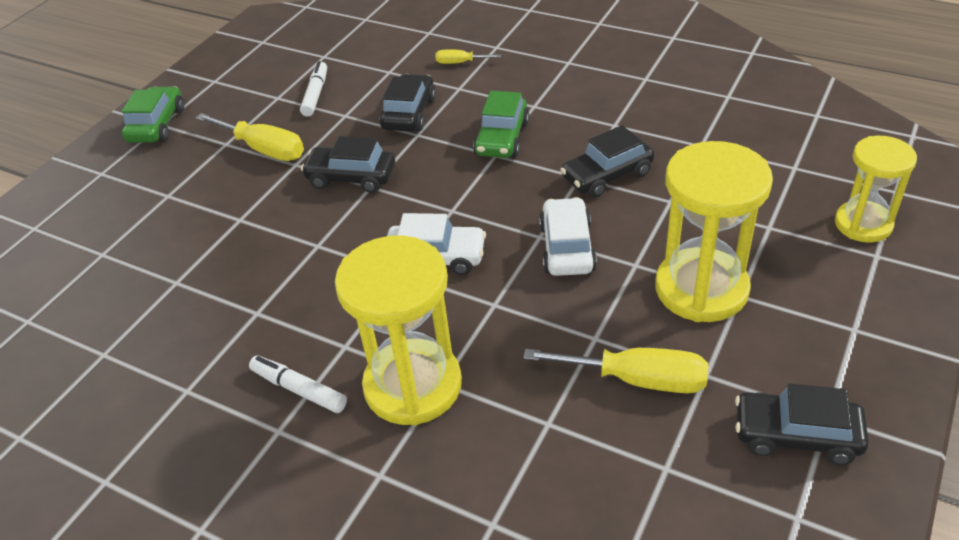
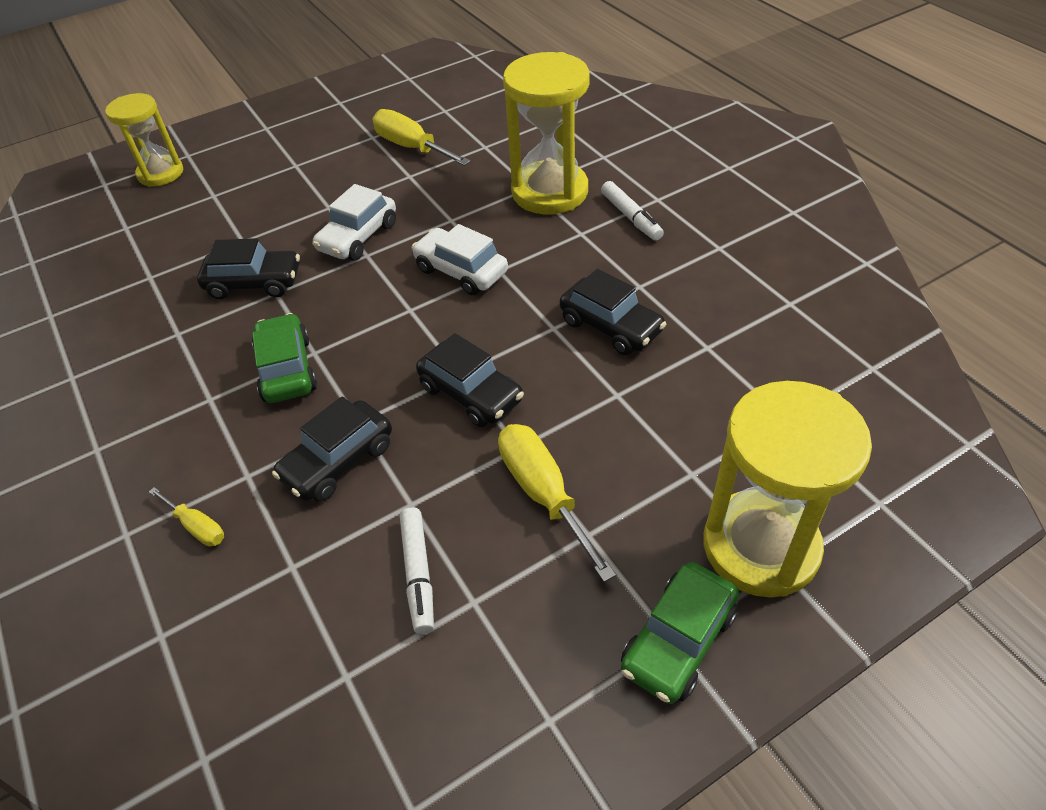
camera: 150 degrees left, 5 degrees up
white marker [300,61,327,117] -> white marker turned 45 degrees counterclockwise [400,507,434,634]
green car [473,91,529,158] -> green car turned 60 degrees counterclockwise [252,313,317,403]
yellow hourglass [655,141,773,322] -> yellow hourglass moved to [703,381,872,598]
black car [735,383,869,465] -> black car moved to [560,269,666,355]

